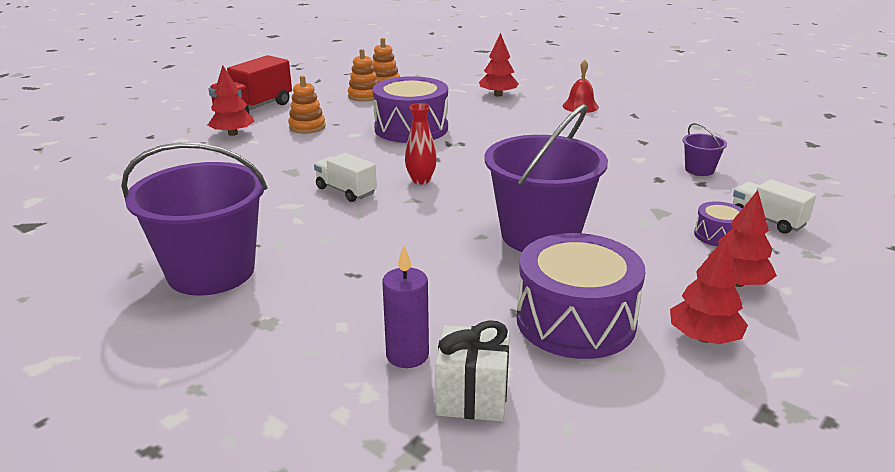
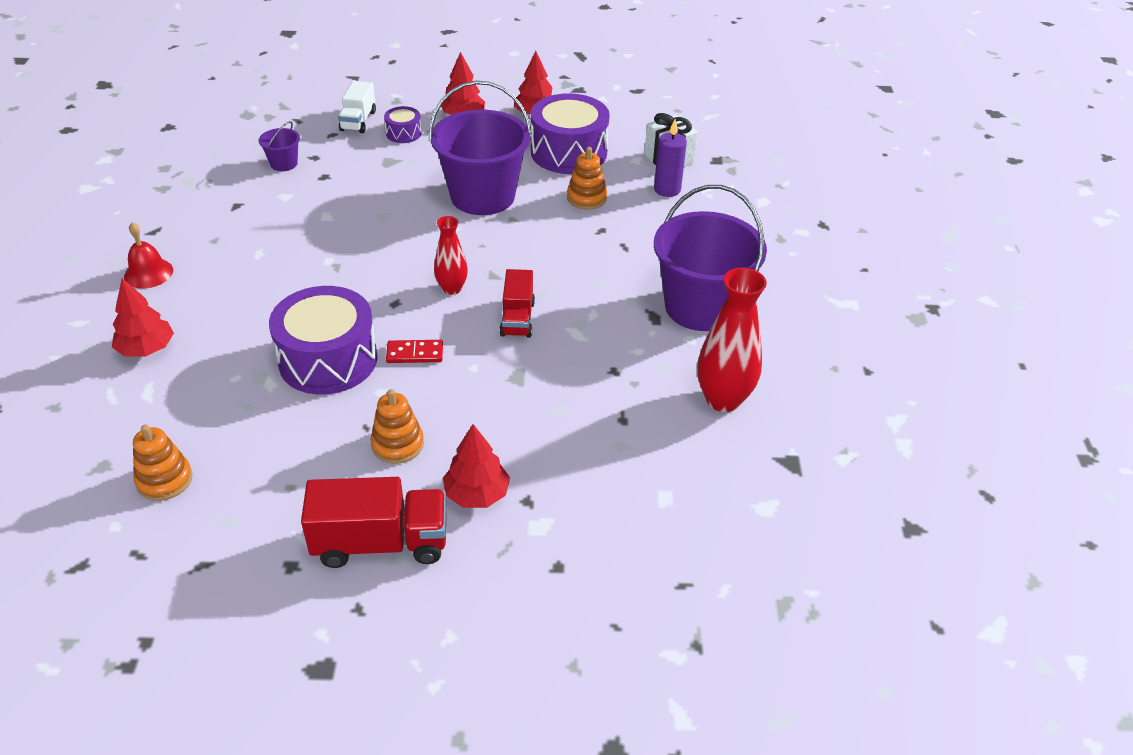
camera: 130 degrees left, 15 degrees up
white truck [314,153,377,202] -> red truck [499,269,535,338]
orange stacking toy [348,49,378,102] -> orange stacking toy moved to [567,147,607,210]
none -> red domino [386,340,443,363]
none -> red vase [697,268,767,412]

